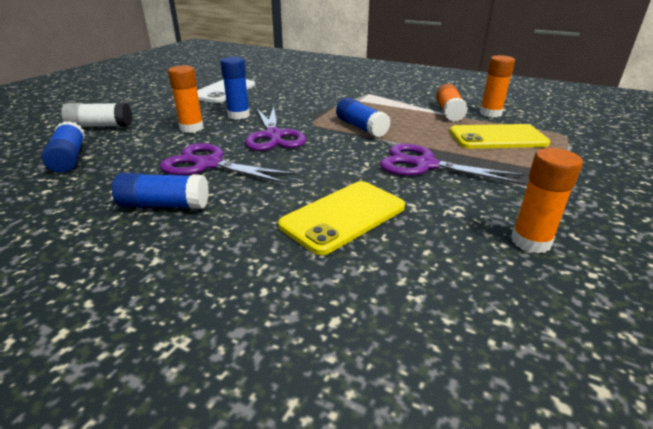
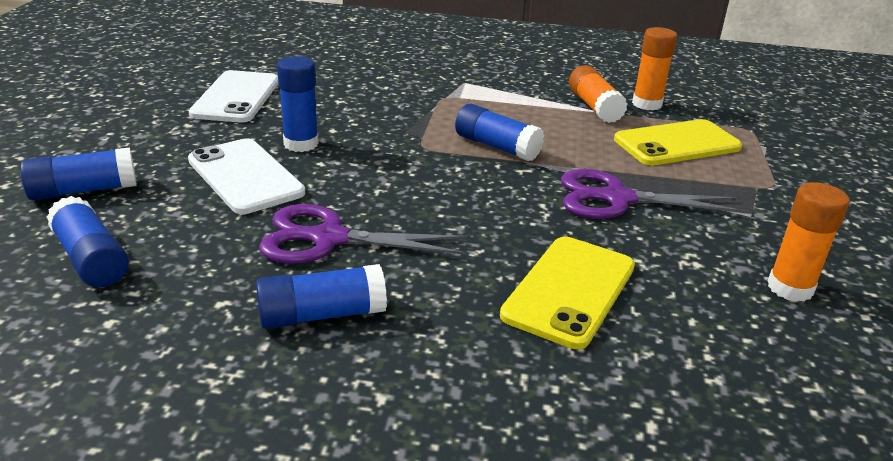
camera: 20 degrees left, 0 degrees up
white glue stick [61,103,132,128] -> blue glue stick [20,147,137,200]
orange glue stick [168,65,204,133] -> white phone [188,138,305,214]
purple scissors [245,107,306,151] -> none

